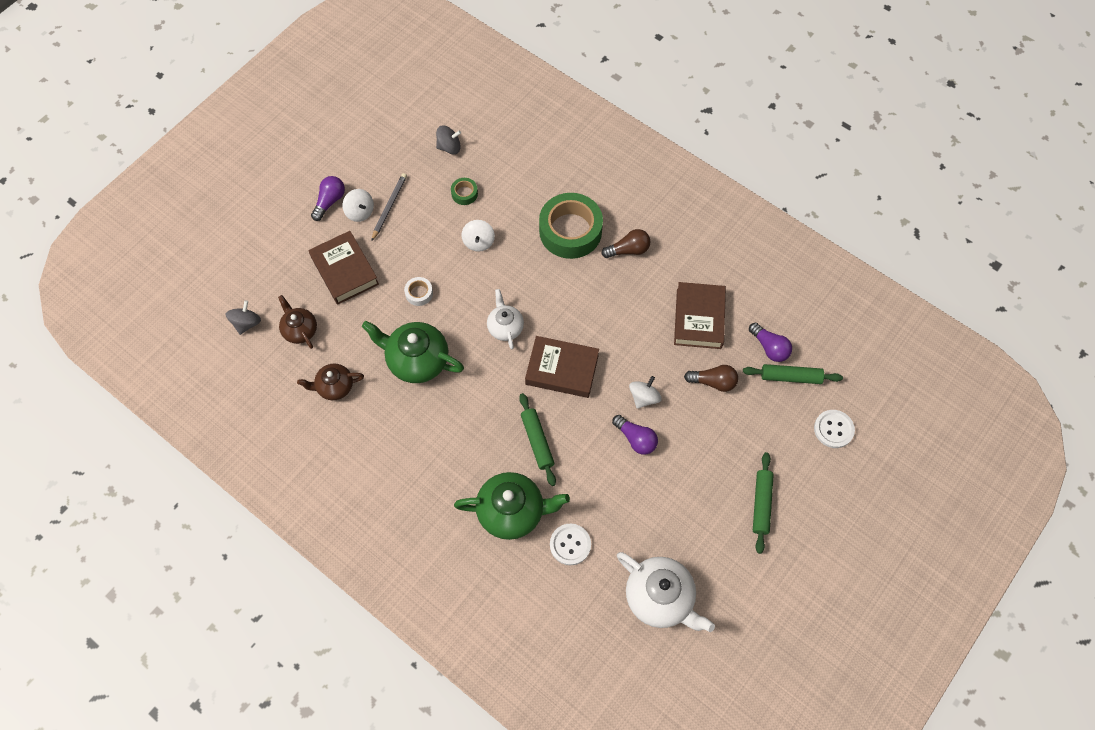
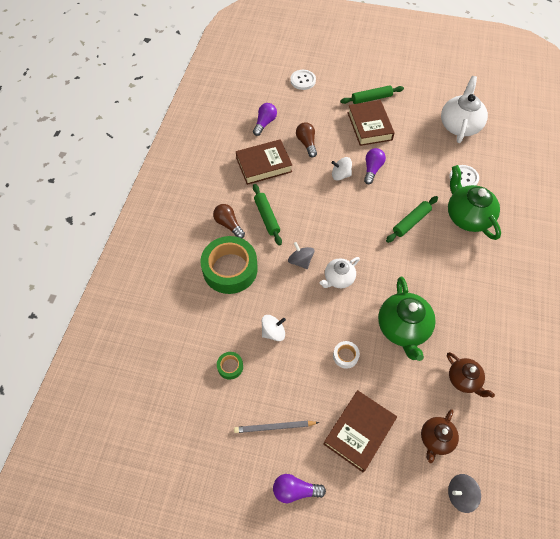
camera: 115 degrees left, 5 degrees down
white spinning top [343,189,374,222] -> none
grey spinning top [436,125,461,154] -> grey spinning top moved to [288,242,314,269]
brown book [525,336,599,398] -> brown book moved to [348,100,395,146]
green rolling pin [743,364,843,384] -> green rolling pin moved to [253,184,282,246]

